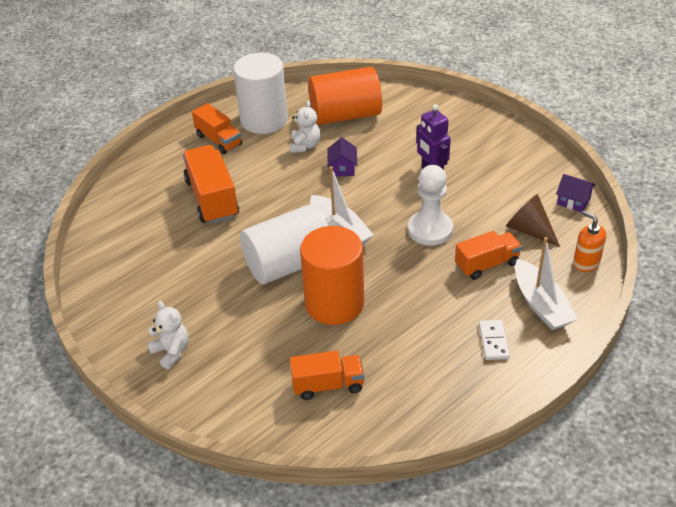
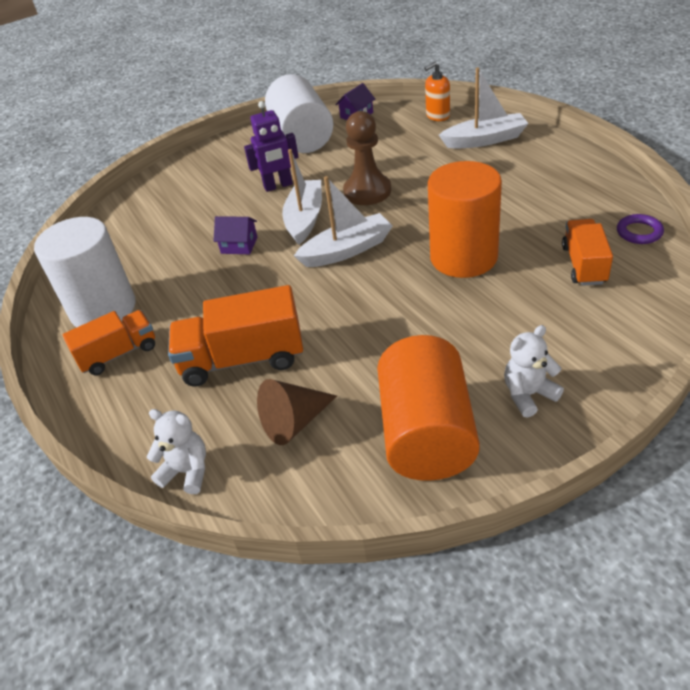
camera: 75 degrees left, 0 degrees up
white cylinder [240,204,329,284] -> white cylinder moved to [265,74,333,153]
white teddy bear [289,101,320,153] -> white teddy bear moved to [147,409,206,494]
orange cylinder [308,67,382,125] -> orange cylinder moved to [377,335,480,481]
white pawn [408,165,453,246] -> brown pawn [343,111,391,205]
orange truck [455,231,522,280] -> none
white domino [479,320,510,360] -> none
brown cone [506,194,560,247] -> brown cone moved to [257,379,337,445]
none -> white boat [282,149,322,245]
none -> purple ring [617,214,664,244]

